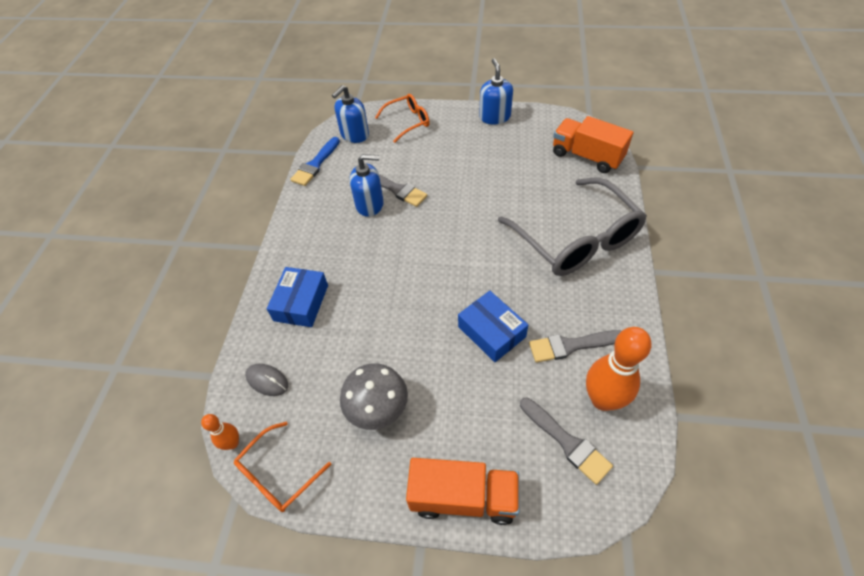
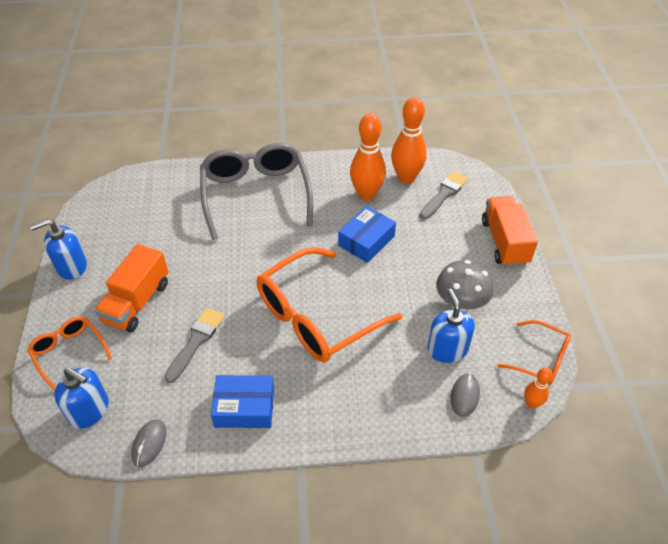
camera: 105 degrees left, 5 degrees down
blue box [267,267,328,327] -> blue box moved to [211,375,274,428]
blue brush [290,137,340,186] -> grey mouse [131,419,166,467]
blue soap dispenser [350,154,384,217] -> blue soap dispenser moved to [427,289,475,363]
grey glasses [498,178,647,276] -> grey glasses turned 60 degrees counterclockwise [200,143,313,240]
grey brush [529,330,621,363] -> orange bowling pin [350,113,386,201]
orange truck [553,116,633,173] -> orange truck moved to [94,244,168,332]
none -> orange glasses [257,247,403,363]

